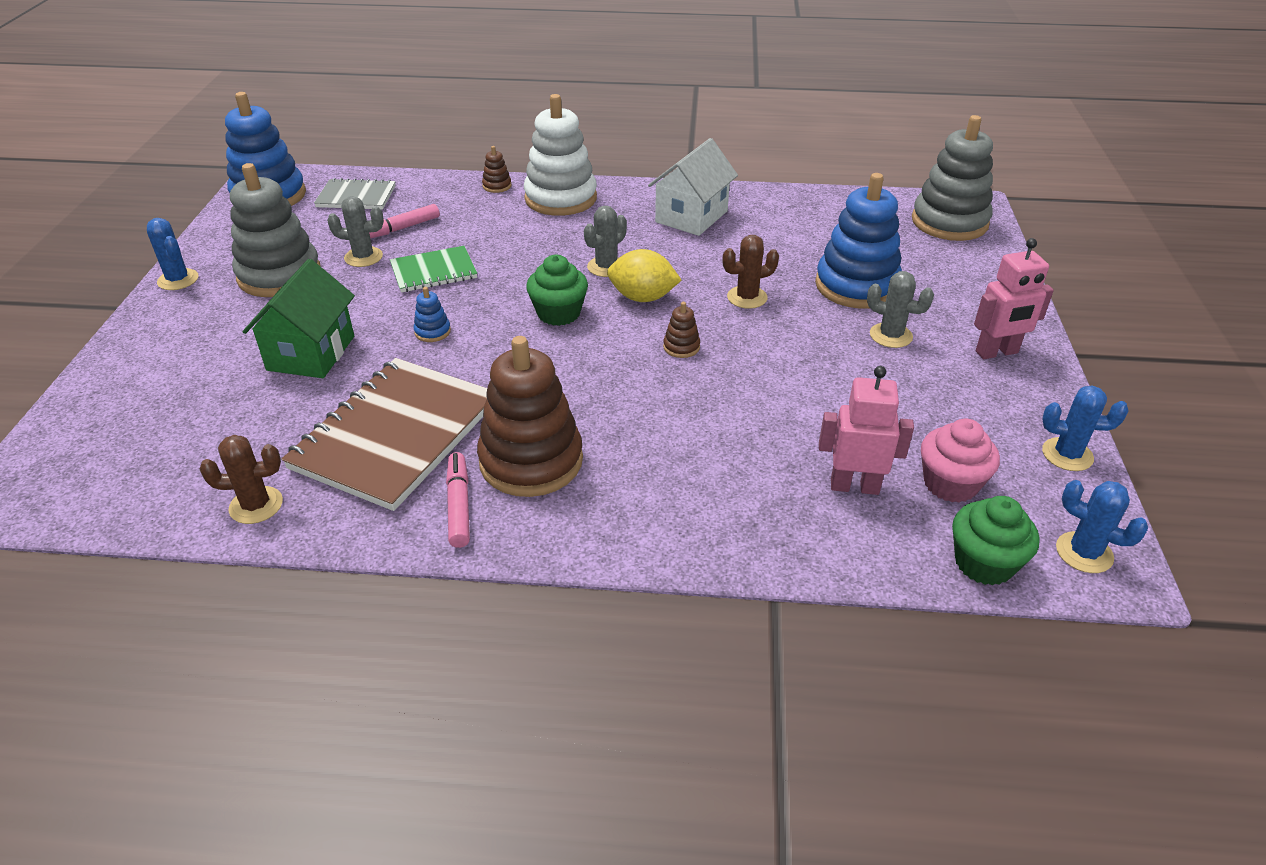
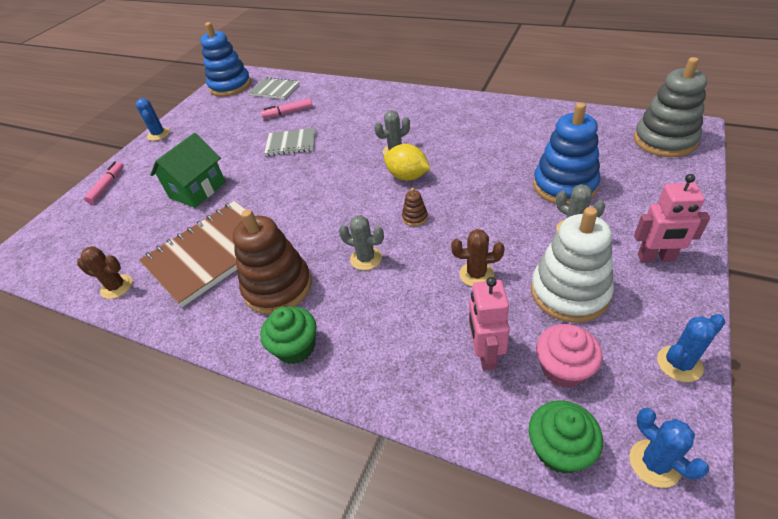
camera: 25 degrees right, 5 degrees up
grey stacking toy [230,163,321,297] -> none
grey cactus [327,196,384,267] -> grey cactus moved to [339,215,384,270]
green notebook [390,246,477,293] -> grey notebook [264,128,316,156]
blue stacking toy [414,287,451,342] -> none
pink marker [446,452,470,548] -> pink marker moved to [84,162,124,204]
brown stacking toy [482,146,512,193] -> none
white stacking toy [524,94,597,216] -> white stacking toy moved to [531,207,614,323]
green cupcake [526,255,588,326] -> green cupcake moved to [260,307,316,364]
white house [648,138,738,236] -> none
brown cactus [723,235,779,309] -> brown cactus moved to [451,229,505,287]
pink robot [819,366,914,495] -> pink robot turned 120 degrees counterclockwise [469,277,510,370]
blue cactus [1042,386,1128,471] -> blue cactus turned 60 degrees counterclockwise [657,314,725,382]

